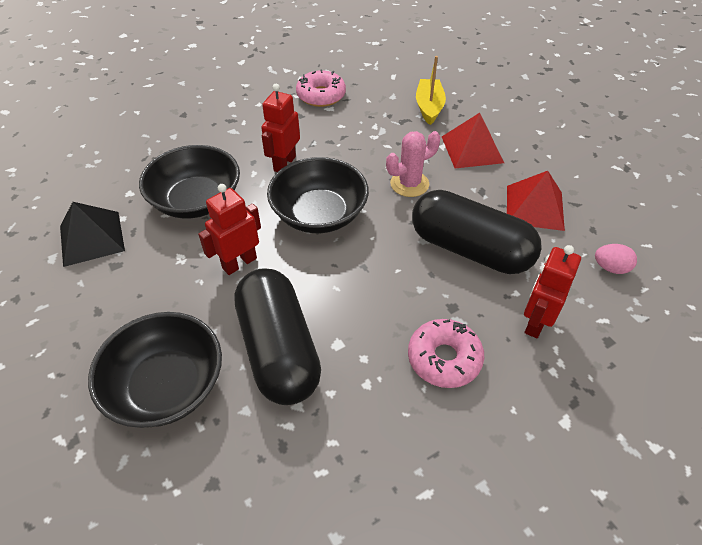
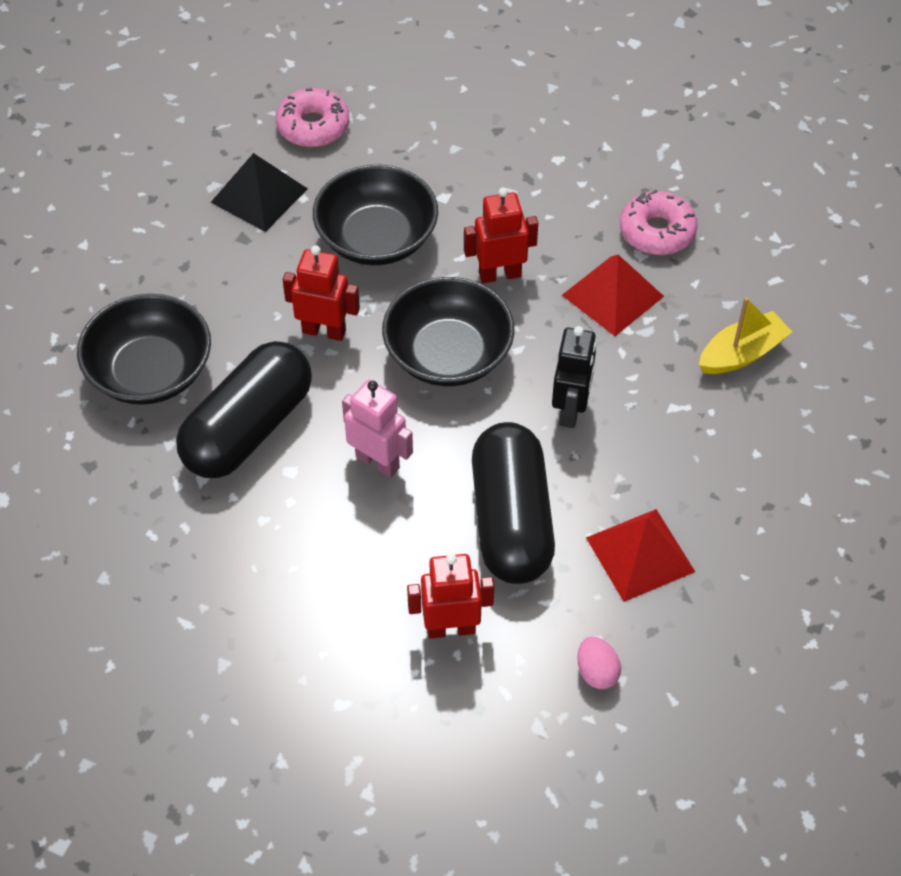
camera: 55 degrees right, 5 degrees up
pink cactus [386,131,440,197] -> black robot [552,326,596,428]
pink donut [408,319,484,388] -> pink donut moved to [276,88,349,147]
red pyramid [442,113,504,168] -> red pyramid moved to [562,255,664,336]
none -> pink robot [342,380,413,478]

